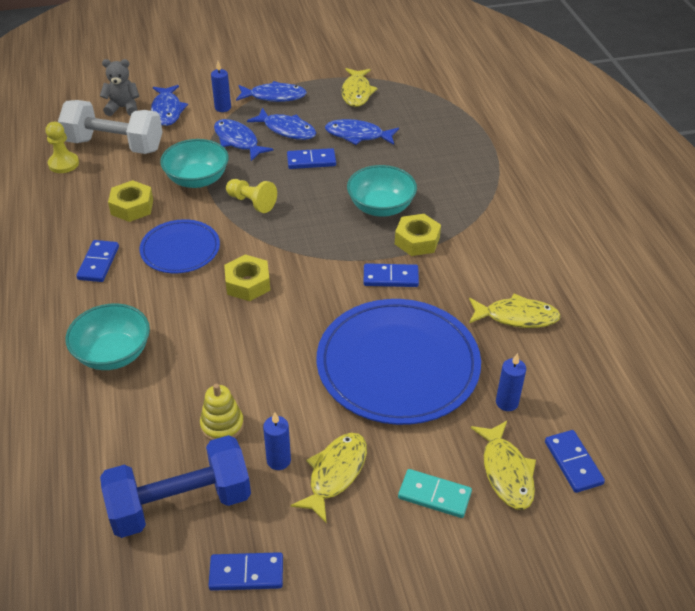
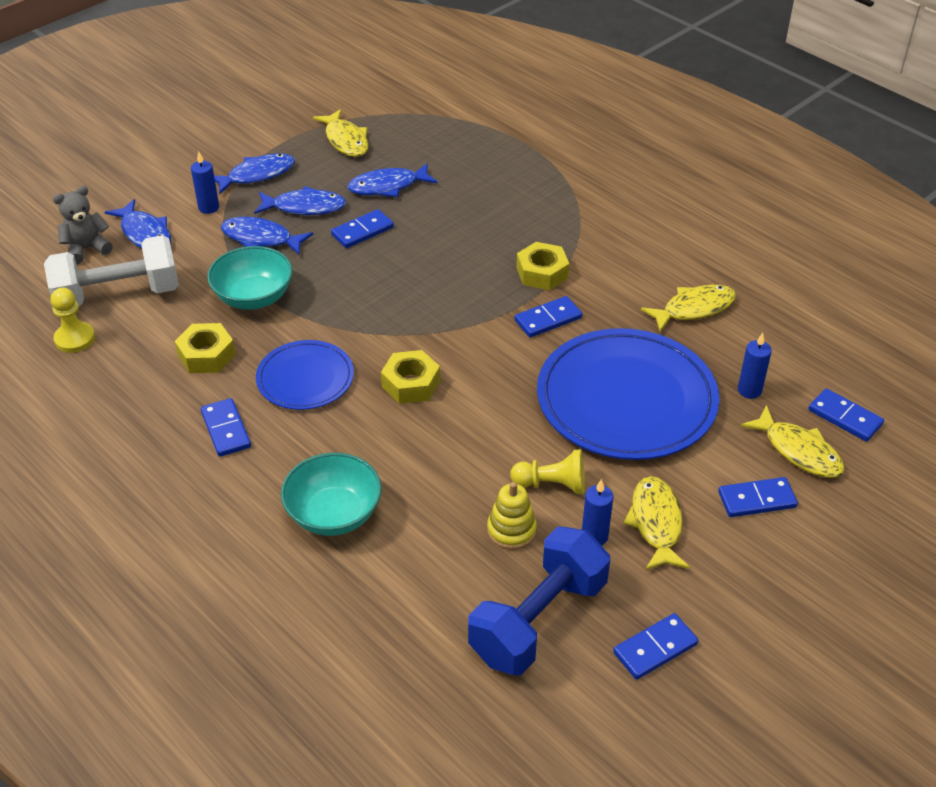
camera: 30 degrees left, 0 degrees up
yellow pawn [226,179,277,213] -> yellow pawn moved to [510,449,585,494]
turquoise bowl [347,165,417,217] -> none
turquoise domino [398,469,472,518] -> blue domino [718,477,798,517]

